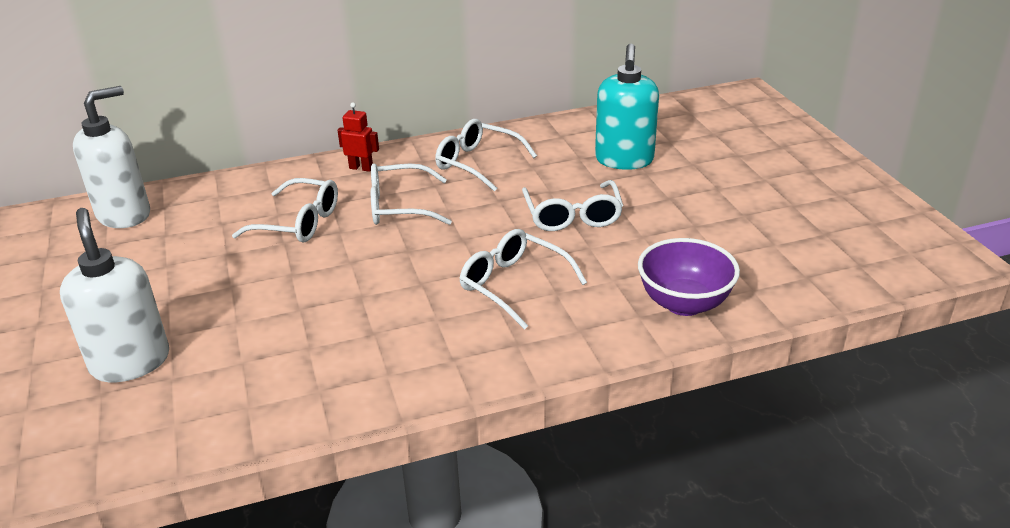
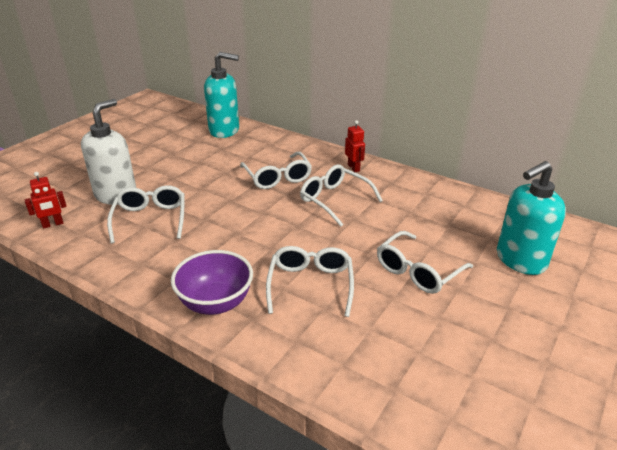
camera: 50 degrees right, 0 degrees up
white soap dispenser [73,86,150,228] -> turquoise soap dispenser [204,52,239,138]
white glasses [435,119,537,192] -> white glasses moved to [107,185,184,243]
purple bowl [638,238,740,316] -> purple bowl moved to [171,250,253,315]
none -> red robot [25,172,67,229]

